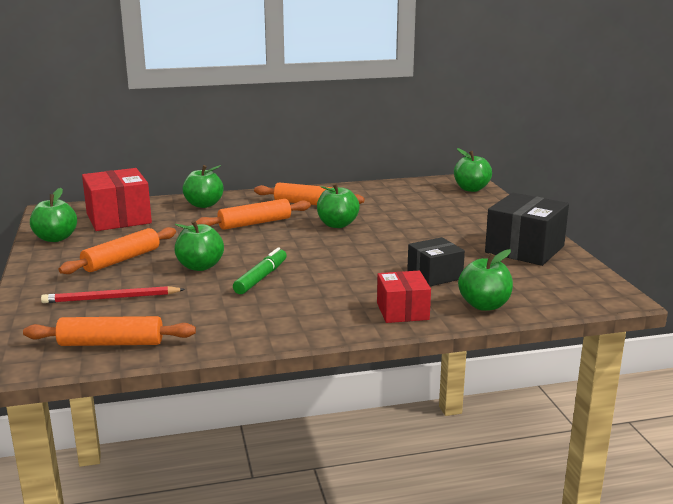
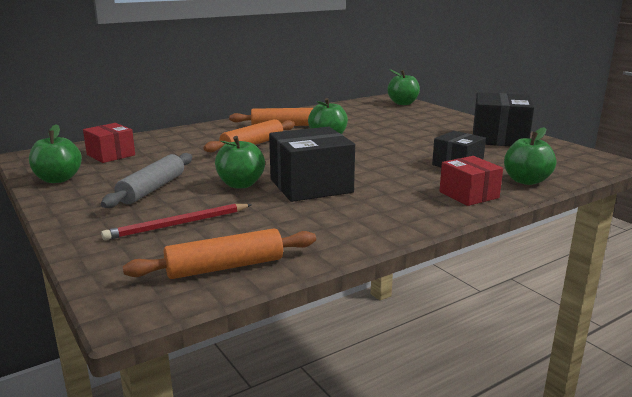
camera: 20 degrees left, 0 degrees up
orange rolling pin [59,227,176,274] -> grey rolling pin [101,153,192,208]
red box [82,168,152,231] -> red box [83,123,135,163], size x0.62
green apple [182,165,223,208] -> none
green marker [233,247,287,294] -> black box [269,127,355,202]

